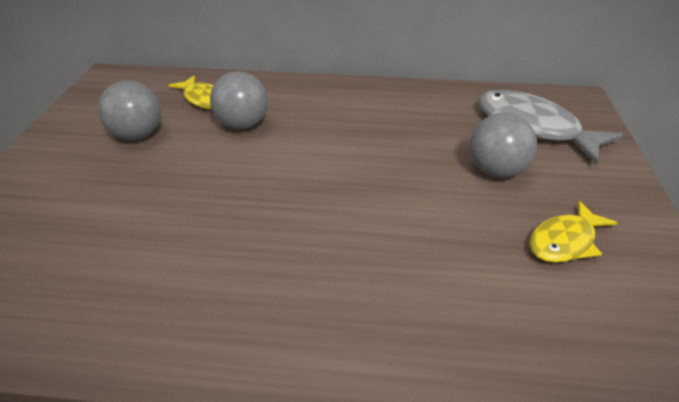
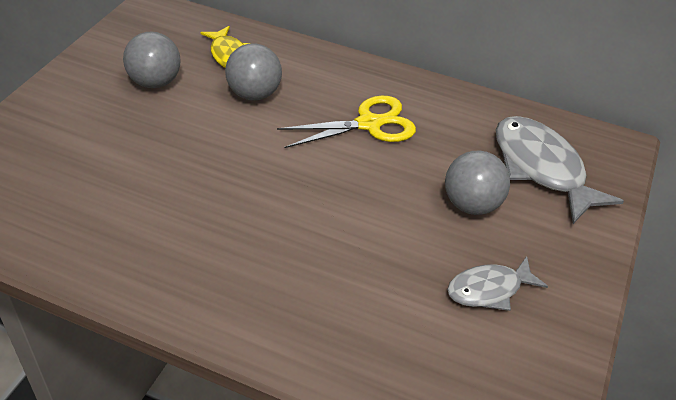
camera: 15 degrees right, 5 degrees up
yellow fish [529,201,618,263] -> grey fish [447,256,548,311]
none -> yellow scissors [277,96,416,148]

